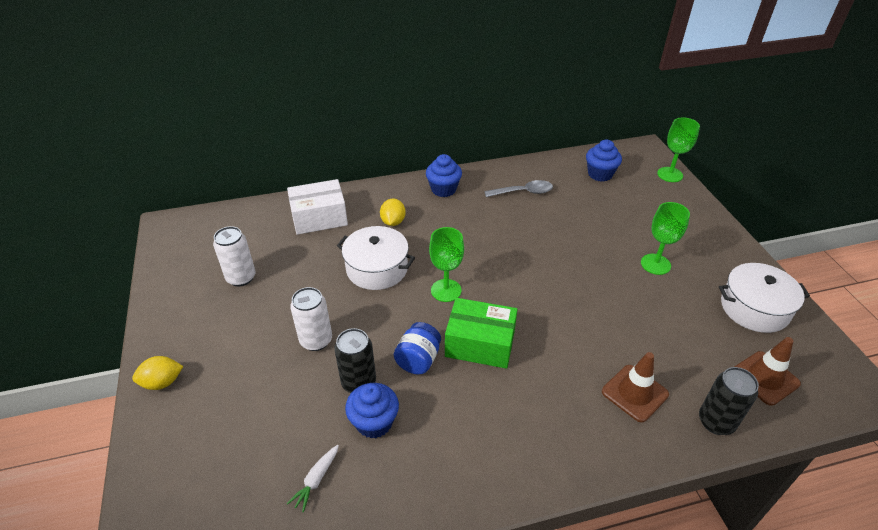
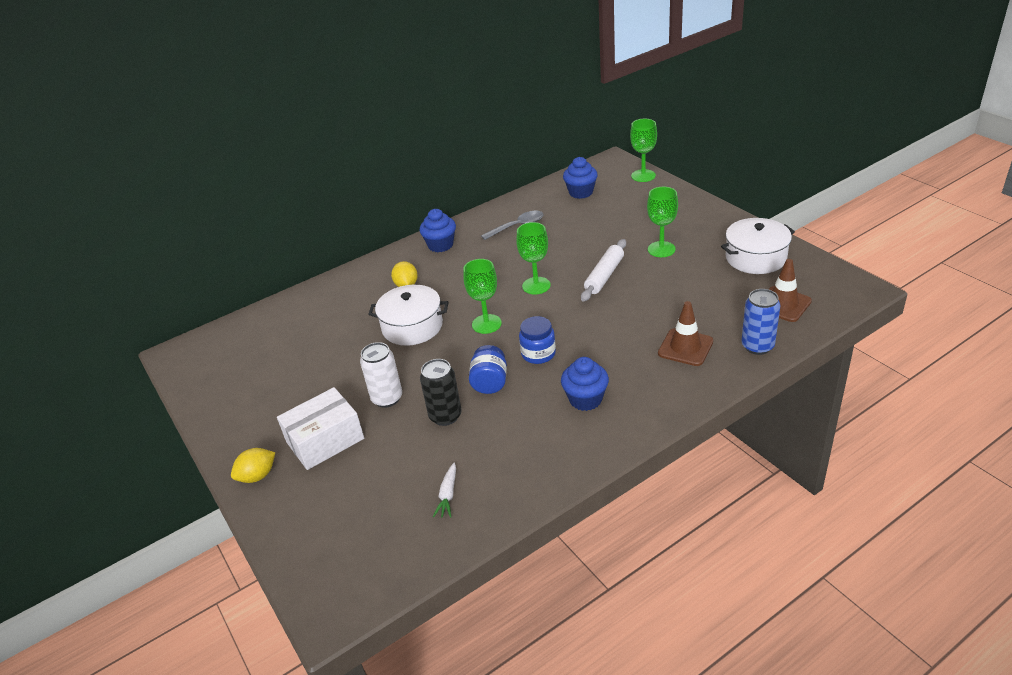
camera: 15 degrees left, 5 degrees down
white can [213,226,256,286] -> none
white box [287,179,348,235] -> white box moved to [277,387,364,470]
blue cupcake [345,383,399,438] -> blue cupcake moved to [561,357,609,411]
green box [445,298,518,369] -> blue jar [519,316,556,364]
black can [699,367,759,435] -> blue can [741,289,781,355]
none -> green goblet [516,222,551,295]
none -> white rolling pin [581,239,626,302]

